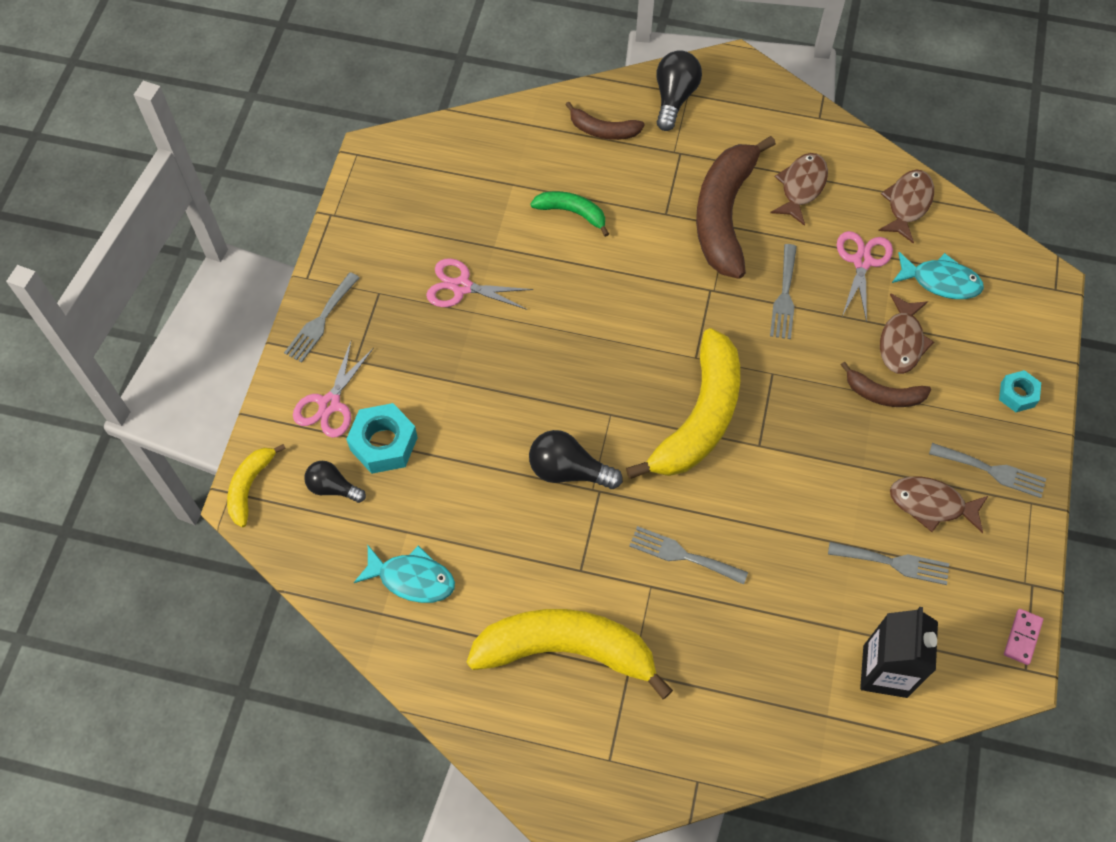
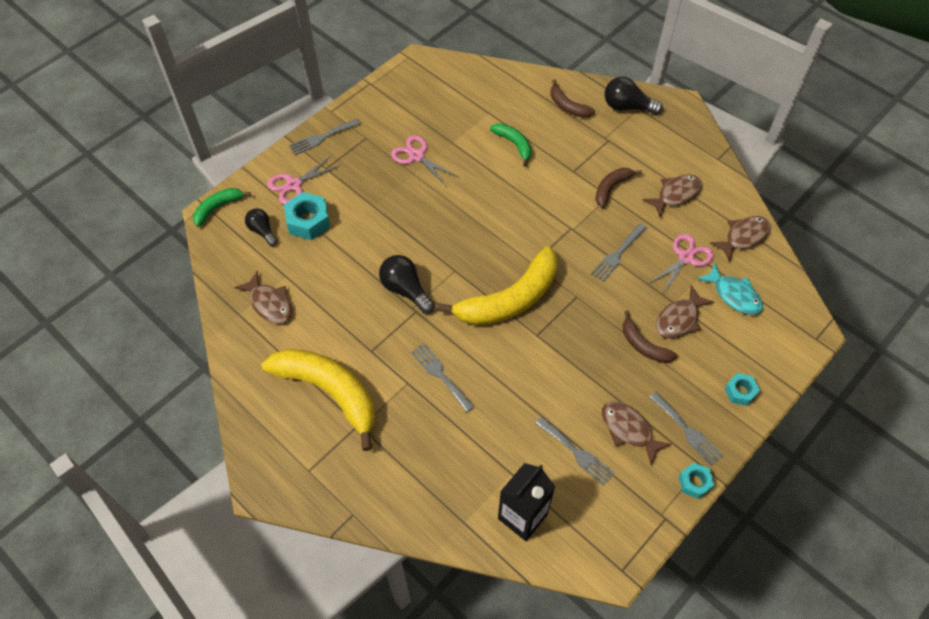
camera: 30 degrees right, 5 degrees down
yellow banana [227,444,286,527] -> green banana [193,188,251,227]
turquoise fish [353,545,455,603] -> brown fish [234,271,292,324]
black light bulb [656,50,702,131] -> black light bulb turned 120 degrees counterclockwise [605,77,663,115]
brown banana [696,136,776,279] -> brown banana [595,168,642,208], size x0.50
pink domino [1004,609,1043,665] -> none
none -> turquoise nut [679,463,714,499]

